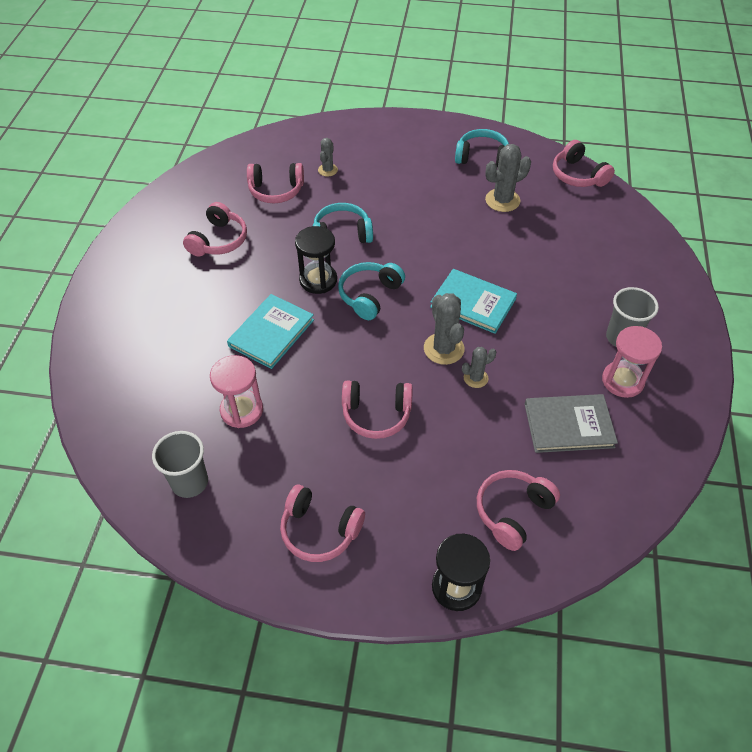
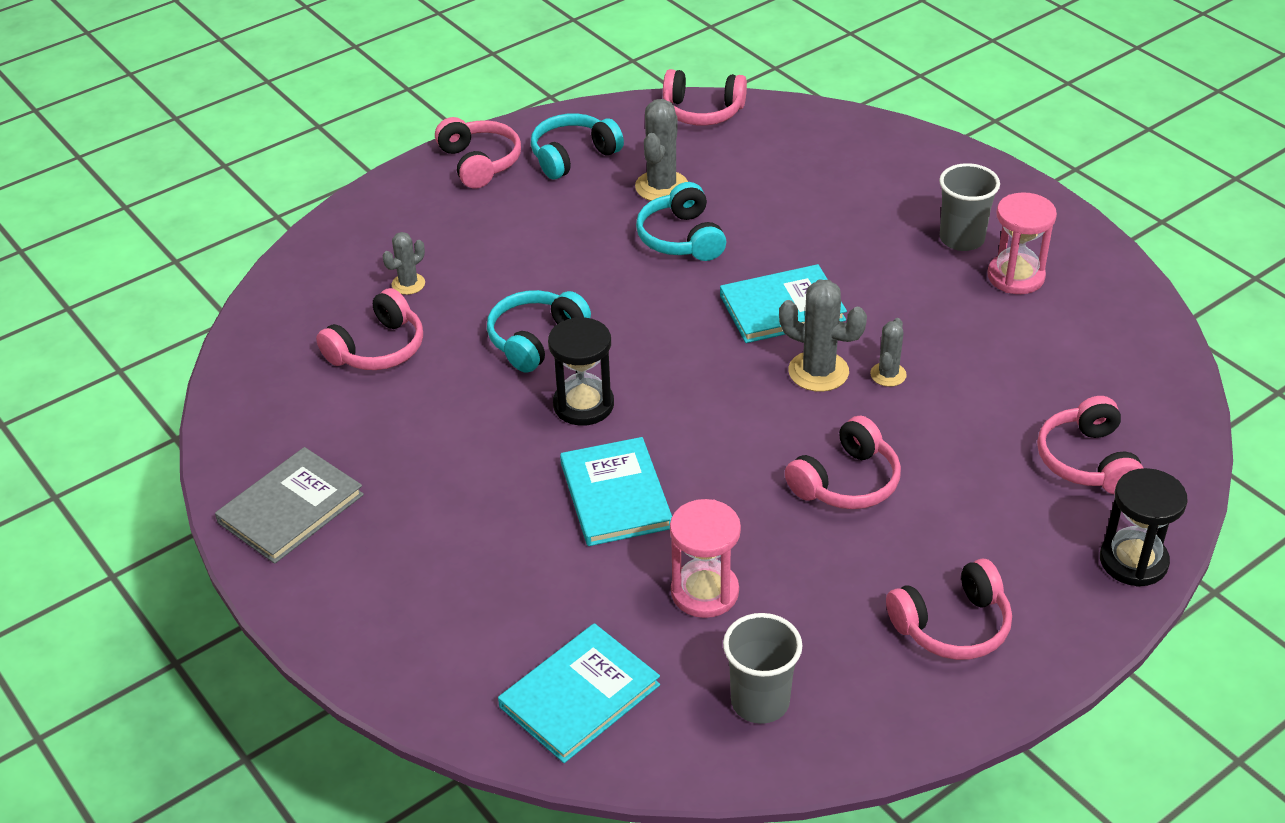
camera: 45 degrees left, 10 degrees down
pink headphones [183,202,247,257] -> pink headphones moved to [435,117,521,189]
grey cactus [318,138,338,177] -> grey cactus turned 75 degrees clockwise [383,232,425,295]
turquoise headphones [338,262,405,320] -> turquoise headphones moved to [636,182,726,261]
grey book [525,394,618,453] -> grey book moved to [215,447,364,564]
none -> turquoise book [498,623,660,763]

